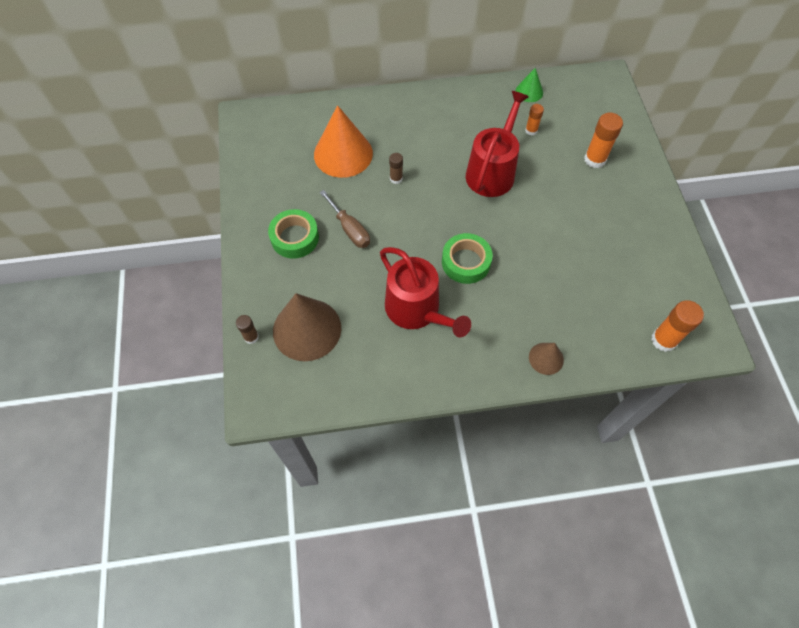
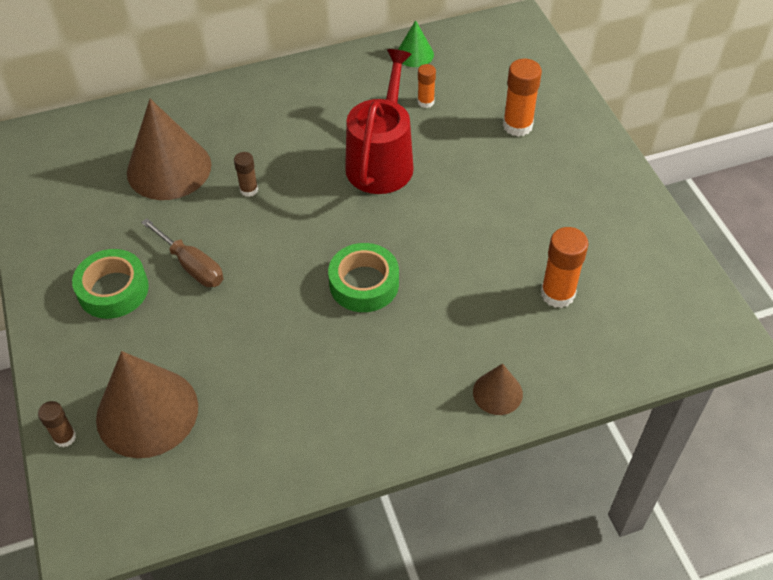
camera: 10 degrees left, 10 degrees down
orange cone [314,105,373,178] -> brown cone [127,99,211,200]
red watering can [380,247,471,337] -> none
orange glue stick [651,300,704,352] -> orange glue stick moved to [541,227,589,308]

